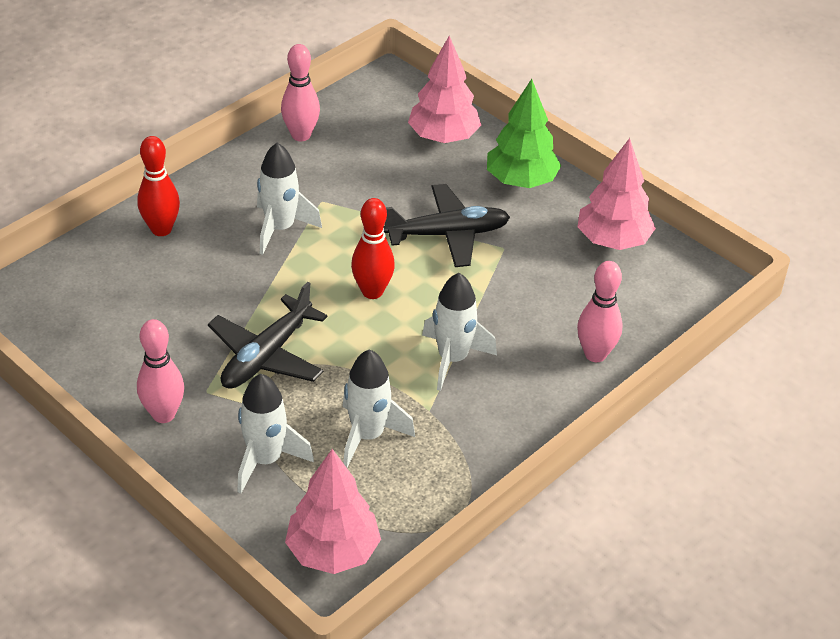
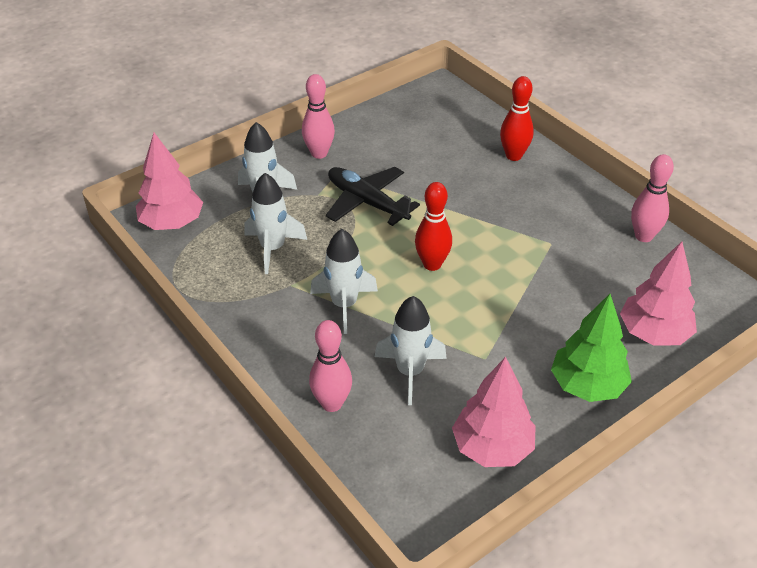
camera: 100 degrees right, 0 degrees up
white rocket [257,143,322,255] -> white rocket moved to [375,296,447,405]
black plane [383,184,510,267] -> none

